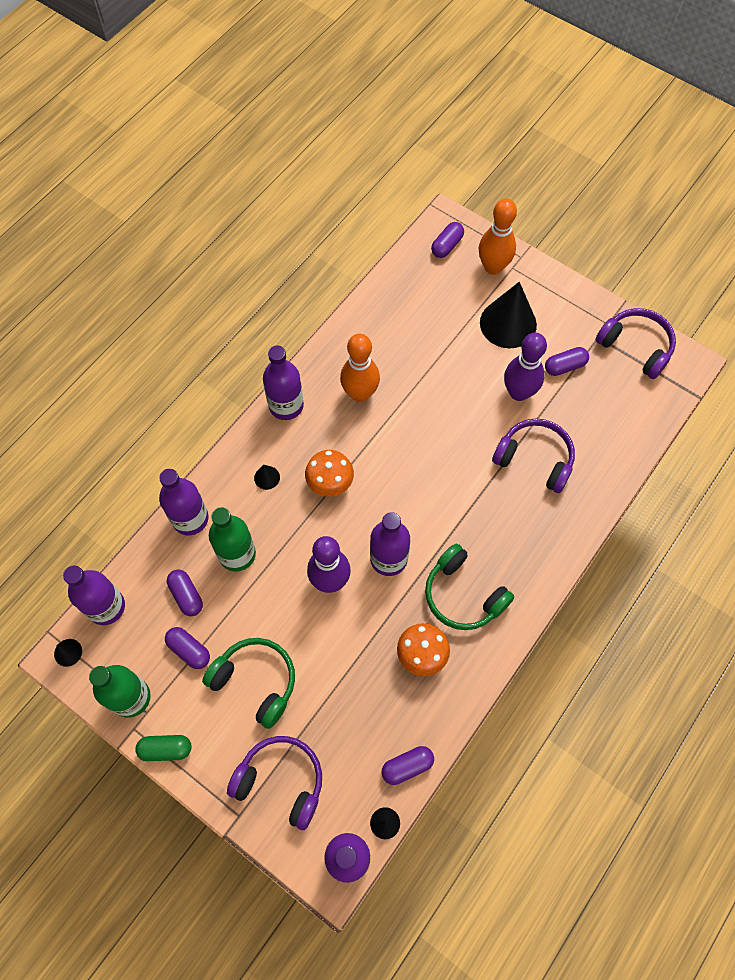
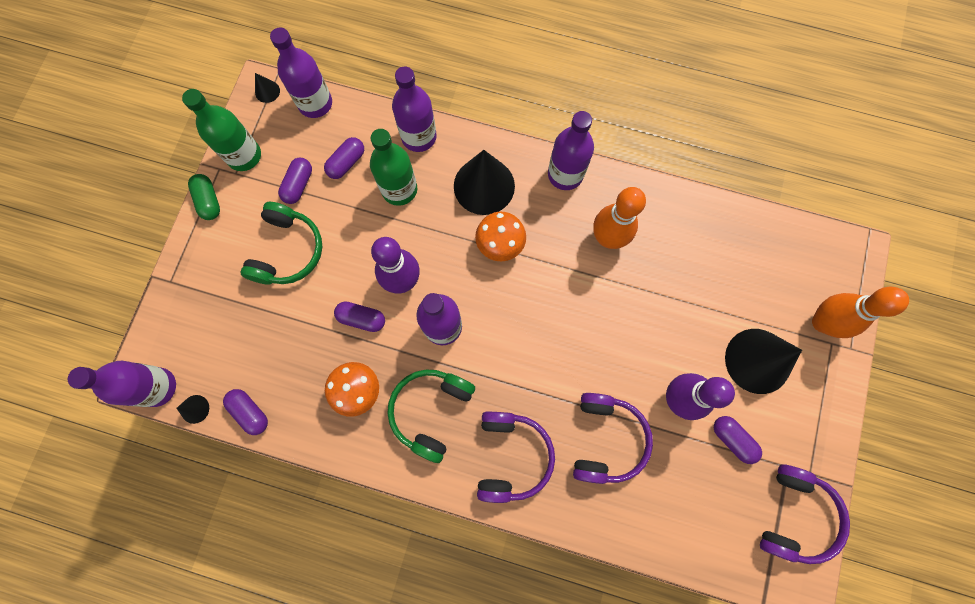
camera: 70 degrees right, 10 degrees up
purple headphones [227,736,322,830] -> purple headphones moved to [477,411,555,503]
black cone [254,465,280,490] -> black cone [454,150,515,215], size x2.37
purple capsule [431,222,464,258] -> purple capsule moved to [334,301,385,332]

